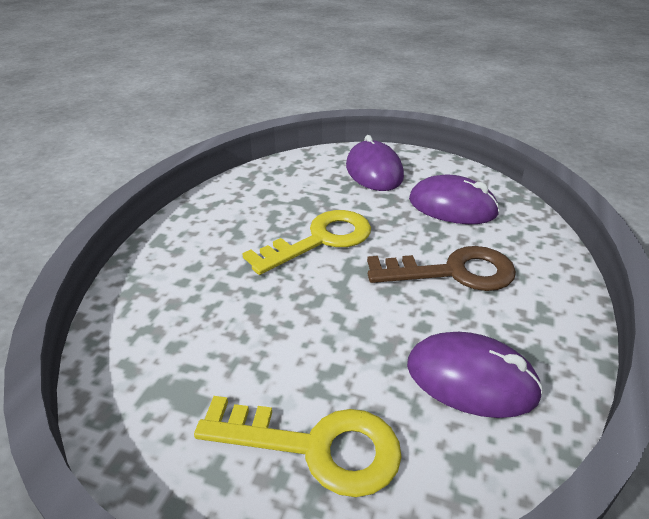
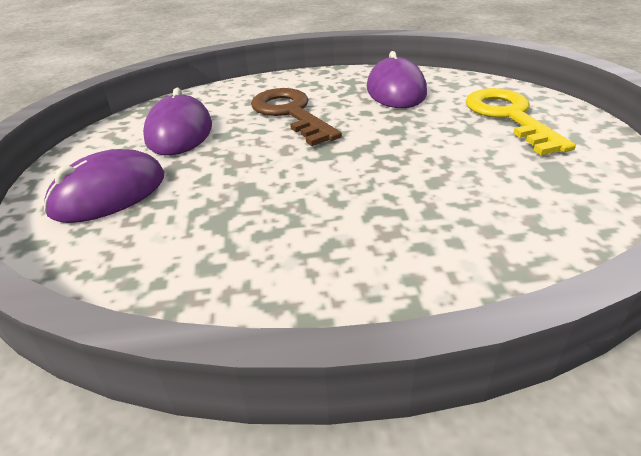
camera: 115 degrees left, 0 degrees up
yellow key [242,210,371,275] -> none

